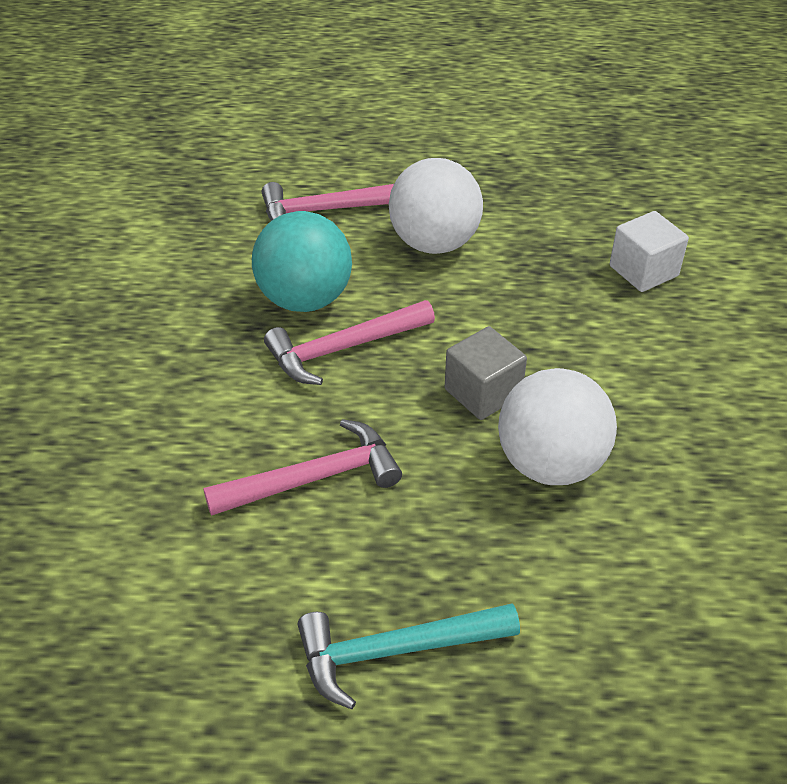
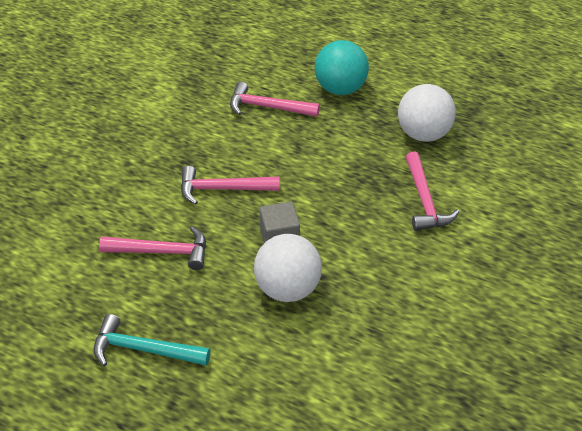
camera: 25 degrees right, 0 degrees up
turquoise ball [252,211,352,312] -> turquoise ball moved to [315,40,369,95]
white ball [389,158,483,254] -> white ball moved to [398,84,456,142]
white cube [610,211,689,292] -> pink hammer [405,152,459,231]

